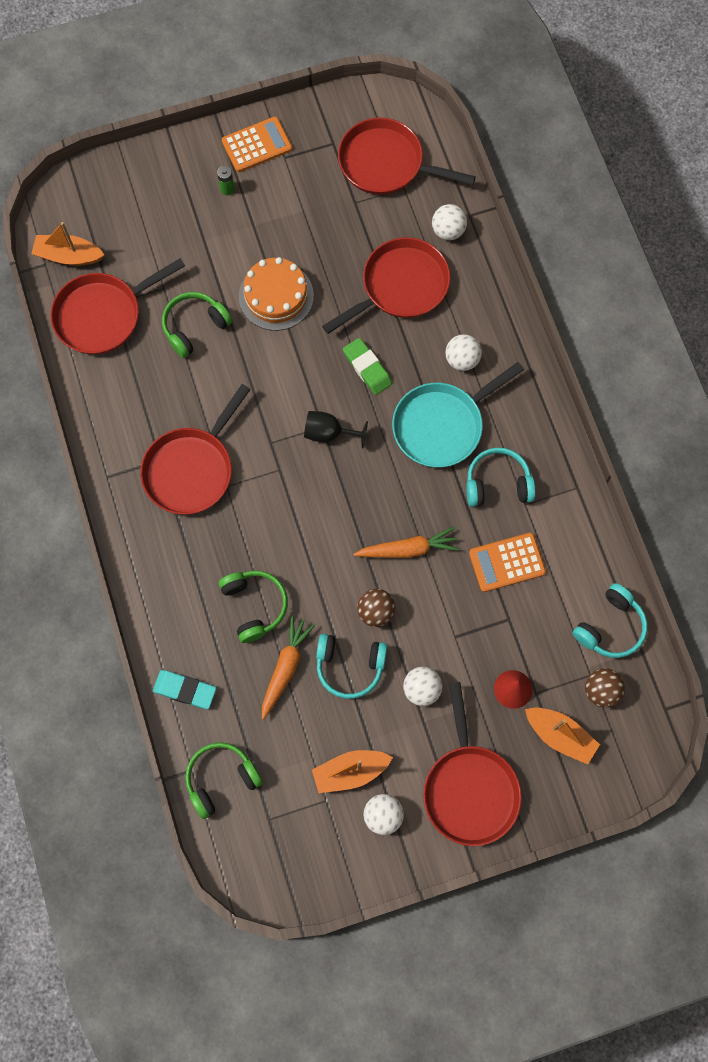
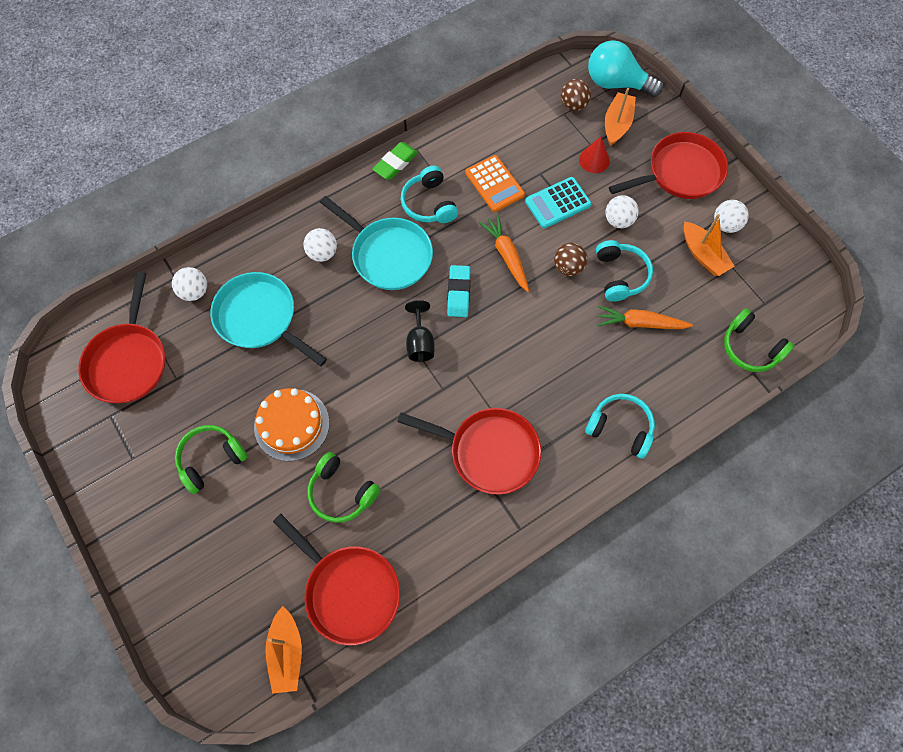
camera: 105 degrees left, 5 degrees down
turquoise eraser [153,670,216,709] -> turquoise eraser moved to [447,265,471,317]
green battery [217,166,235,195] -> none
green headphones [219,571,288,643] -> green headphones moved to [175,425,248,494]
orange calculator [222,117,292,172] -> none
red pan [322,237,450,334] -> turquoise pan [210,272,327,366]
green eraser [343,338,392,395] -> green eraser moved to [372,142,418,180]
turquoise headphones [572,583,647,658] -> turquoise headphones moved to [585,394,655,459]
none -> turquoise calculator [525,177,591,228]
none -> turquoise light bulb [588,40,663,97]

